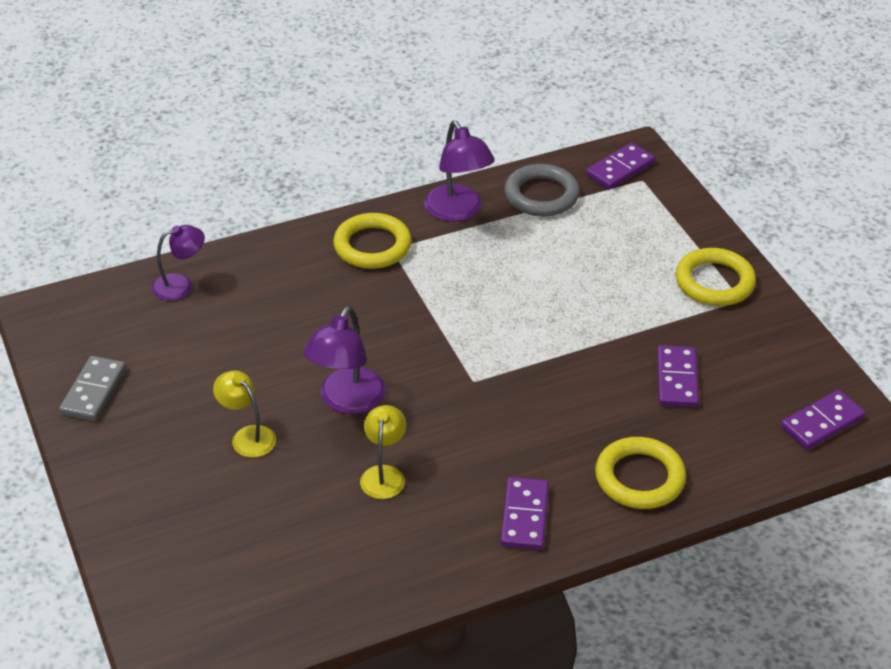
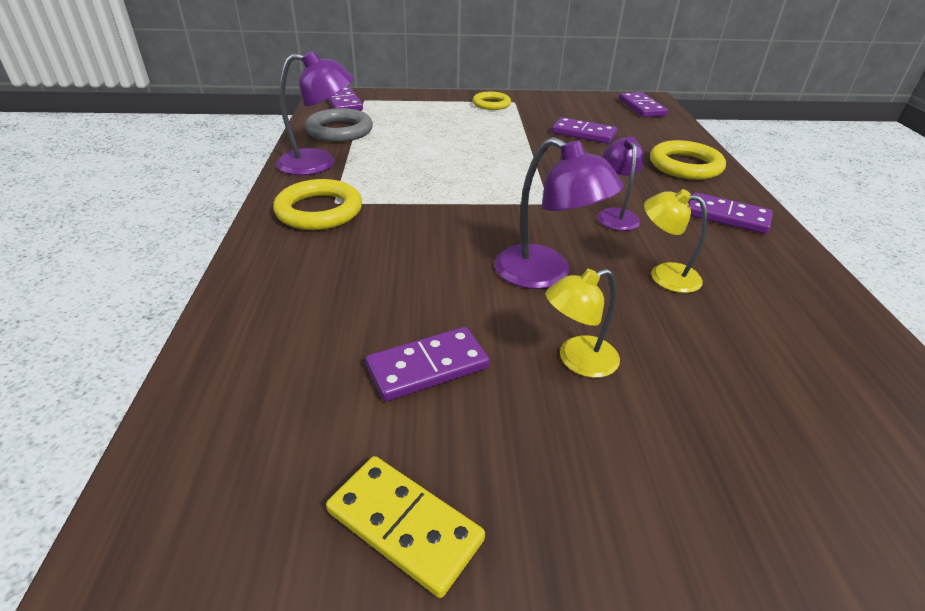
camera: 70 degrees left, 5 degrees down
grey domino [59,356,126,421] -> yellow domino [326,456,485,598]
purple lamp [152,225,205,301] -> purple lamp moved to [597,136,644,231]
yellow ring [675,248,756,306] -> yellow ring [473,92,511,110], size x0.66
none -> purple domino [366,327,490,402]

